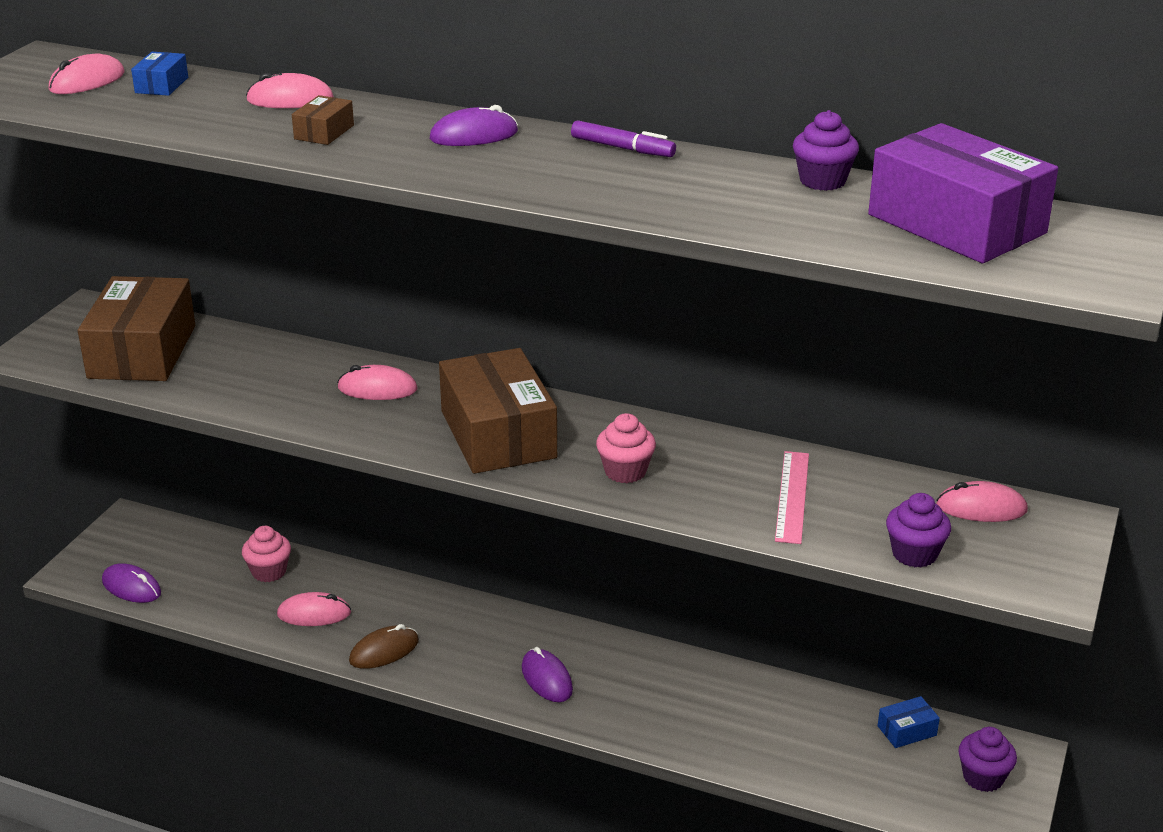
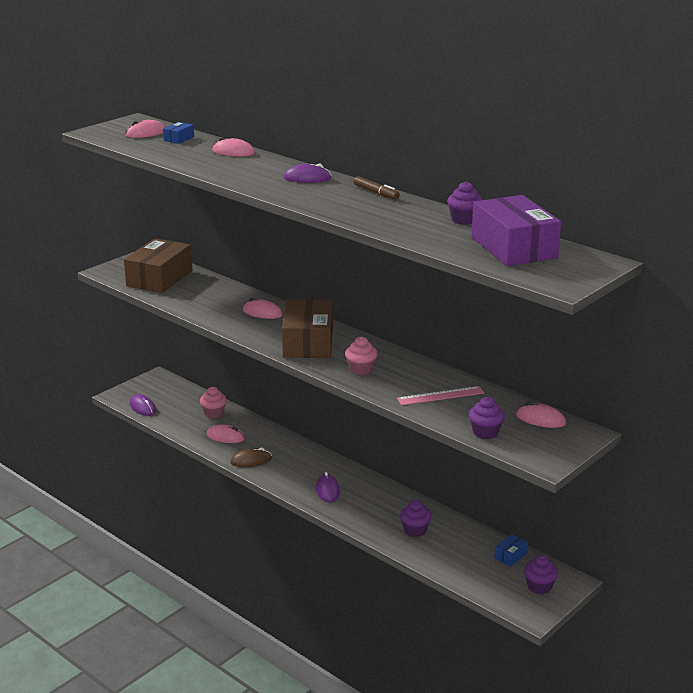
camera: 20 degrees right, 5 degrees down
brown box [292,95,354,145] -> none
purple marker [571,120,676,157] -> brown marker [354,176,400,200]
pink ruler [775,451,809,544] -> pink ruler turned 45 degrees clockwise [397,386,484,405]
blue box [878,696,940,748] -> blue box turned 45 degrees counterclockwise [494,534,528,566]
none -> purple cupcake [400,500,432,537]

